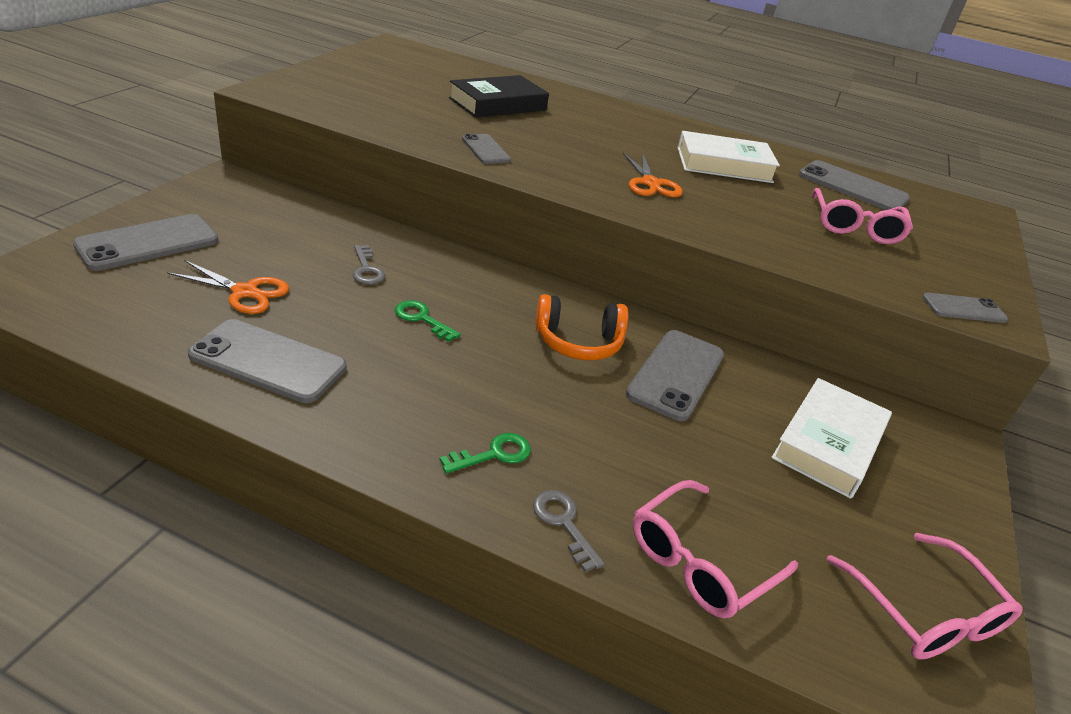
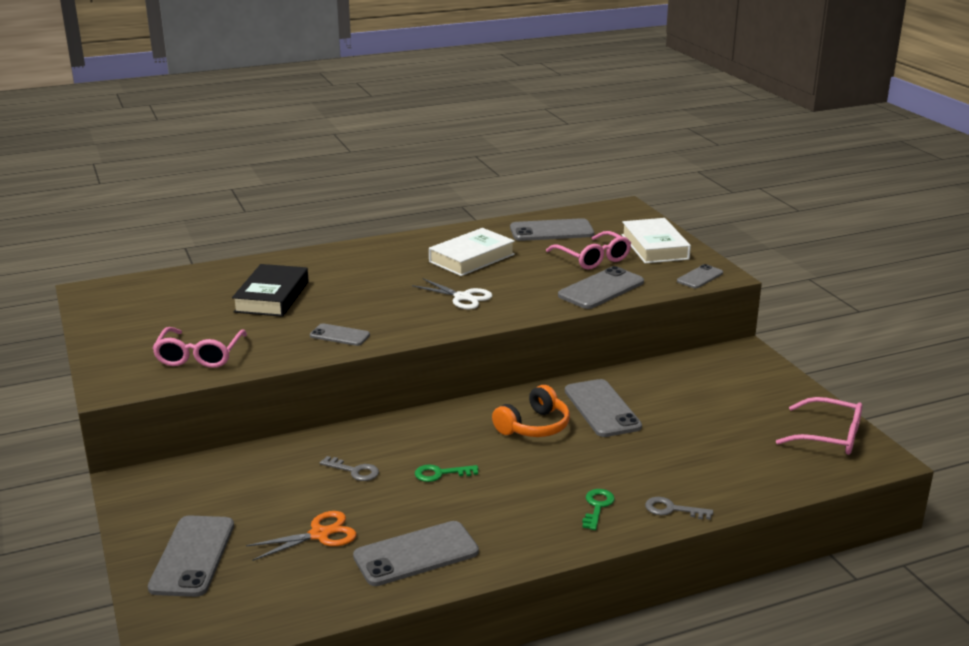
camera: 40 degrees left, 10 degrees down
orange scissors [623,152,683,198] -> white scissors [412,278,493,309]
pink glasses [633,480,798,618] -> pink glasses moved to [152,327,247,368]
white book [771,378,892,499] -> white book moved to [622,218,691,263]
none -> grey phone [558,266,644,309]

